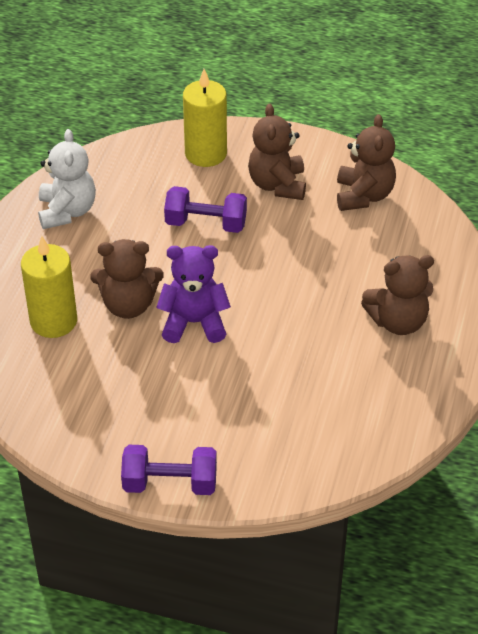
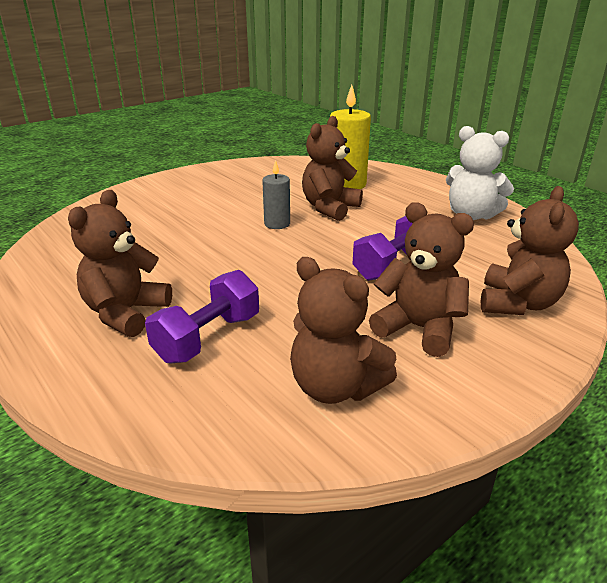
camera: 125 degrees right, 15 degrees down
purple dumbbell [121,445,217,495] -> purple dumbbell moved to [145,270,259,364]
purple teddy bear [156,245,231,343] -> grey candle [262,160,290,229]
yellow candle [183,69,227,167] -> brown teddy bear [481,186,579,315]

